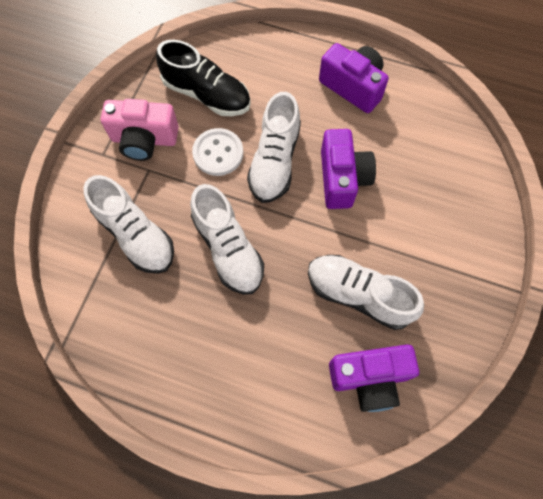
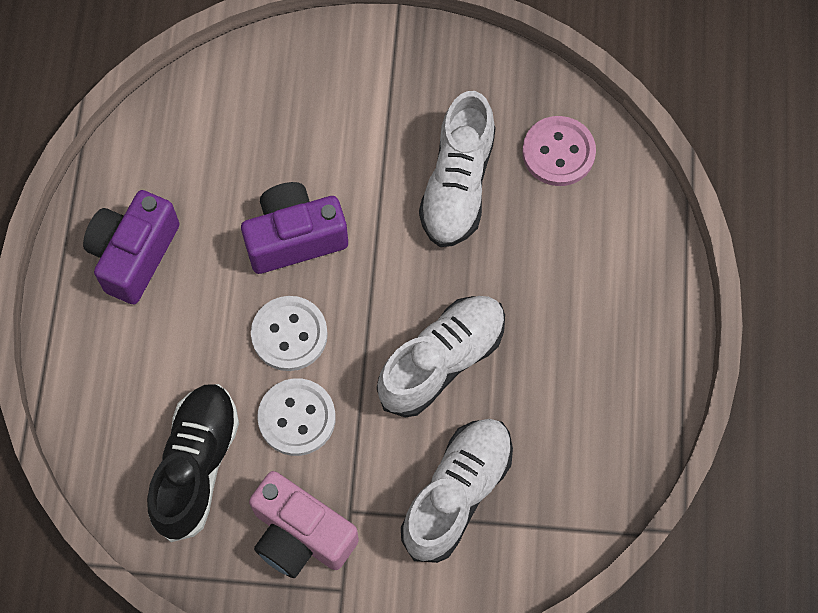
camera: 105 degrees left, 0 degrees up
pink camera [101,99,179,161] -> pink camera turned 135 degrees clockwise [249,471,359,578]
white shoe [247,92,301,203] -> white button [251,296,328,371]
purple camera [329,344,419,412] -> pink button [522,116,596,186]

